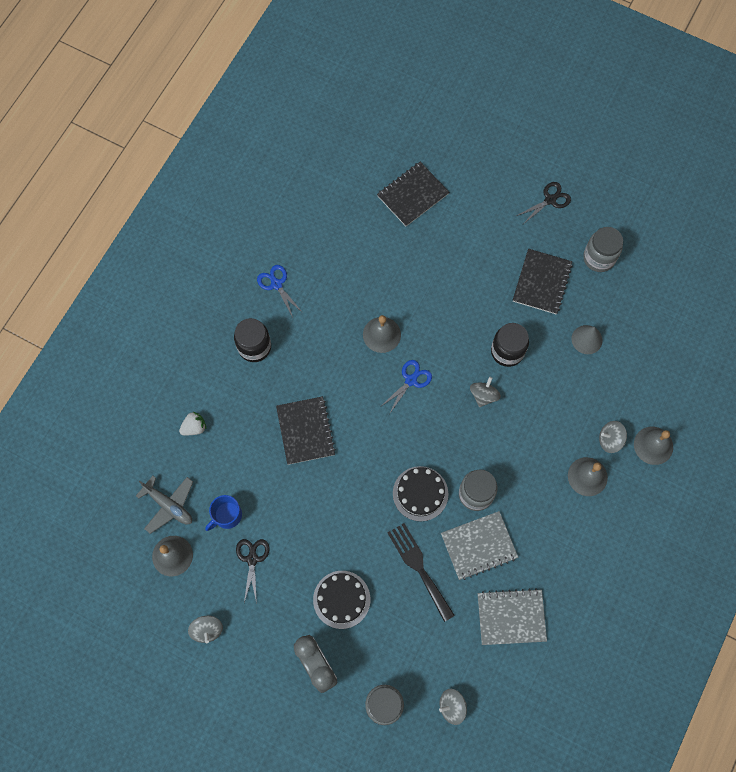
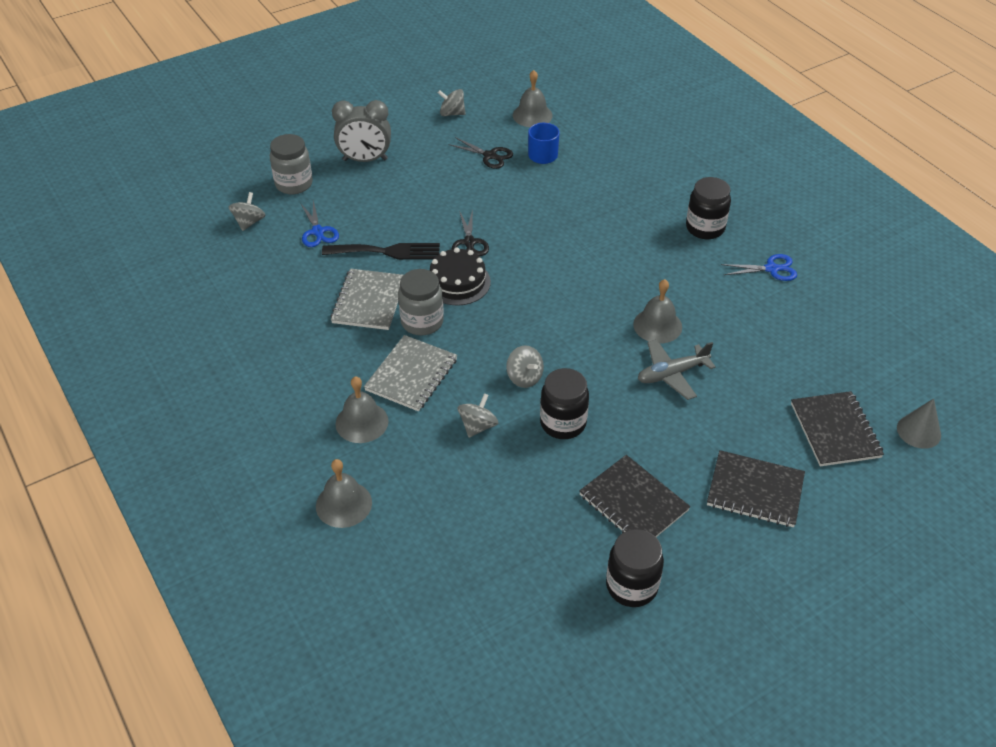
camera: 120 degrees right, 25 degrees down
grey plane [136,476,193,534] -> grey plane moved to [638,339,716,400]
white strawberry [179,412,206,435] -> none
black notebook [276,396,336,465] -> black notebook moved to [707,450,805,527]
black cake [313,571,370,629] -> none
blue scissors [380,360,432,414] -> blue scissors moved to [300,200,339,247]
grey notebook [478,588,547,645] -> grey notebook moved to [364,335,457,411]
black scissors [516,182,571,223] -> black scissors moved to [452,209,489,256]
grey cone [572,325,603,354] -> grey cone moved to [897,398,941,449]
grey jar [583,227,623,272] -> black jar [606,529,664,607]
grey spinning top [599,421,627,453] -> grey spinning top moved to [458,393,498,438]

